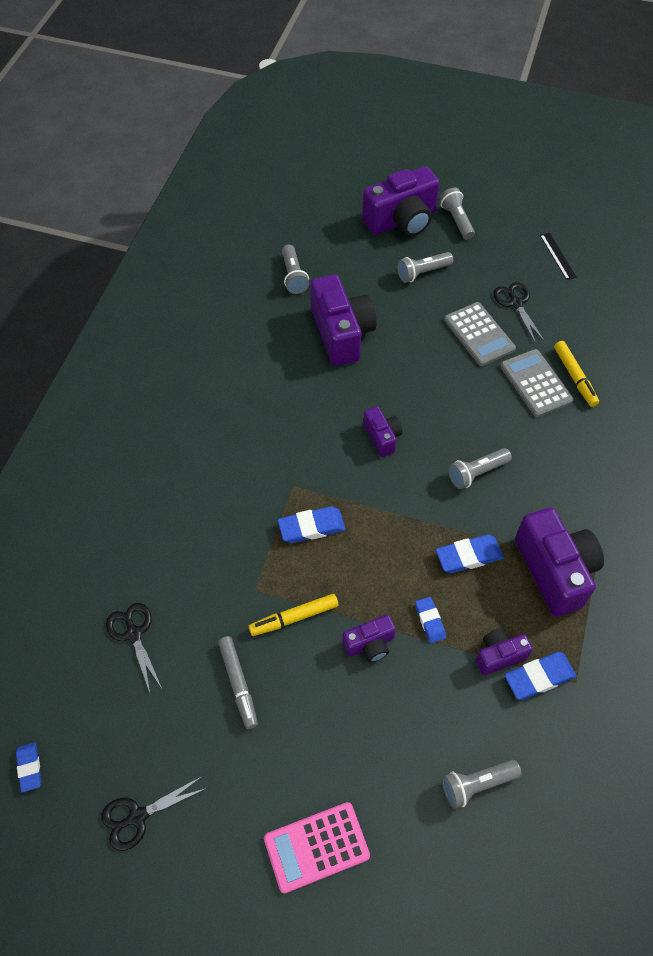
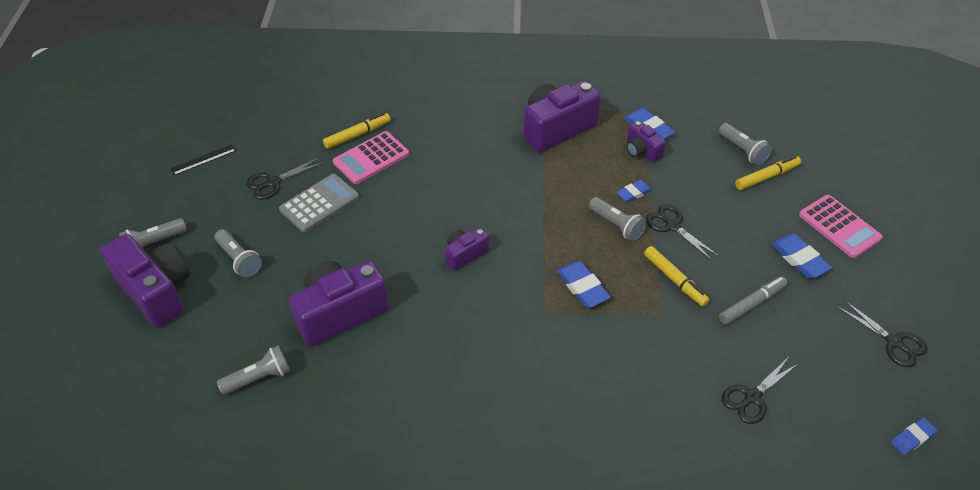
camera: 105 degrees left, 10 degrees down
purple camera [342,614,396,662] -> black scissors [646,204,719,261]
blue eraser [436,534,504,573] -> blue eraser moved to [771,234,832,278]
grey flashlight [448,448,512,489] -> grey flashlight moved to [589,197,647,241]
grey calculator [500,349,574,417] -> pink calculator [333,131,409,184]
none -> yellow marker [735,156,801,190]

